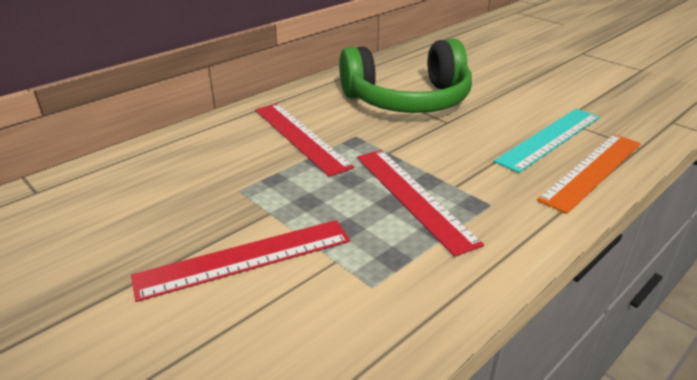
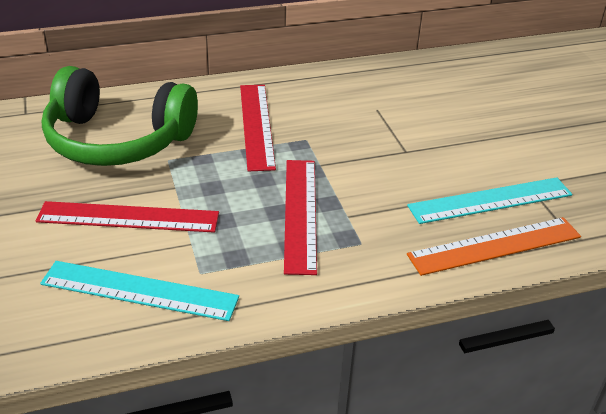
camera: 25 degrees right, 5 degrees up
green headphones [339,39,472,113] -> green headphones moved to [42,66,198,166]
none -> turquoise ruler [40,261,239,321]

